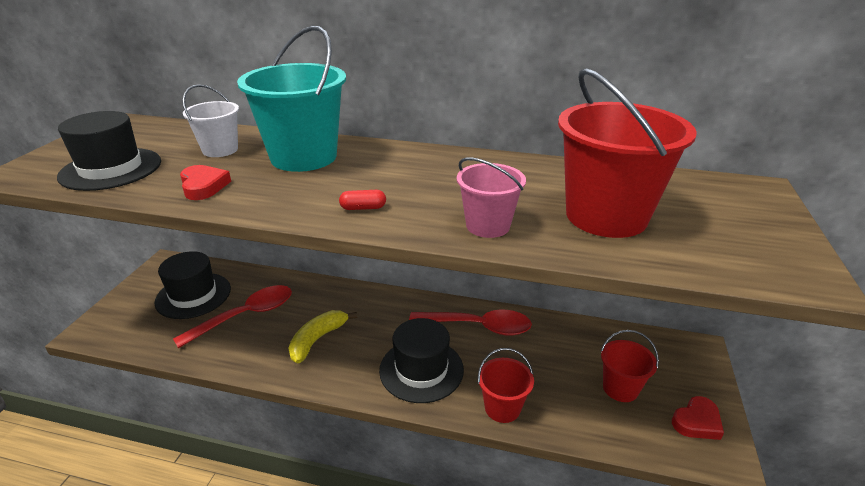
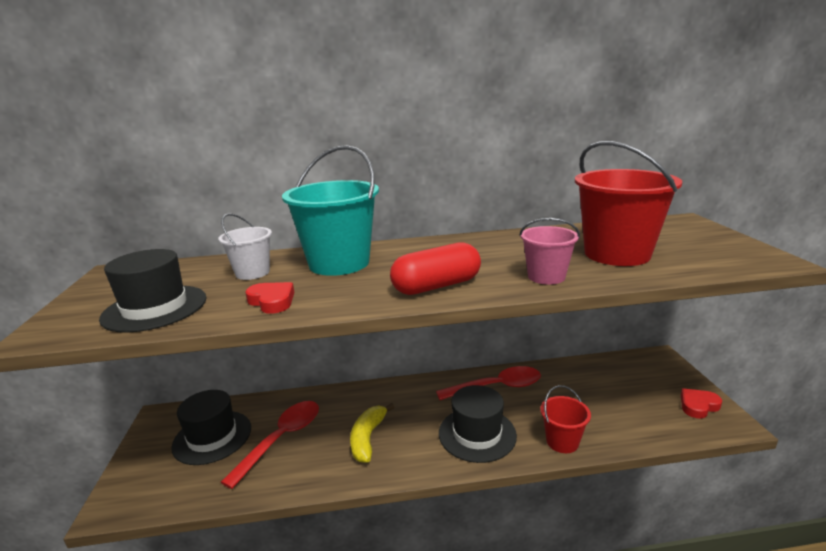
camera: 20 degrees left, 10 degrees down
red capsule [339,190,386,210] -> red capsule [390,242,481,295], size x2.33
red bucket [600,330,659,402] -> none
red heart [672,396,724,440] -> red heart turned 150 degrees counterclockwise [681,388,722,418]

